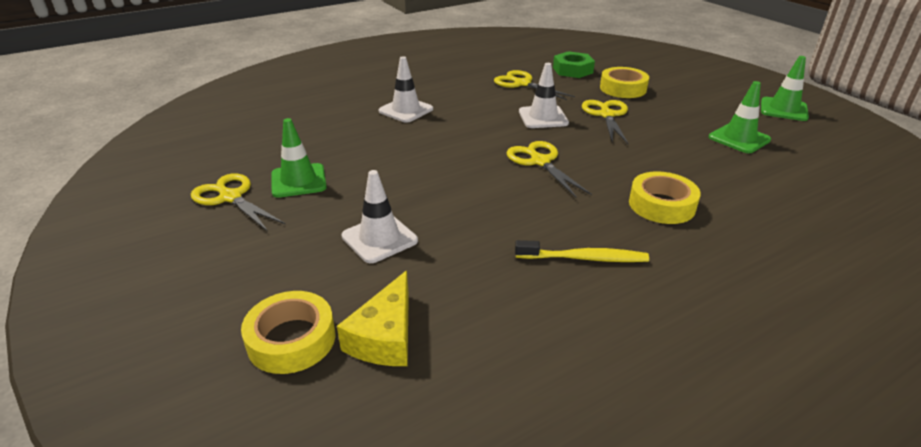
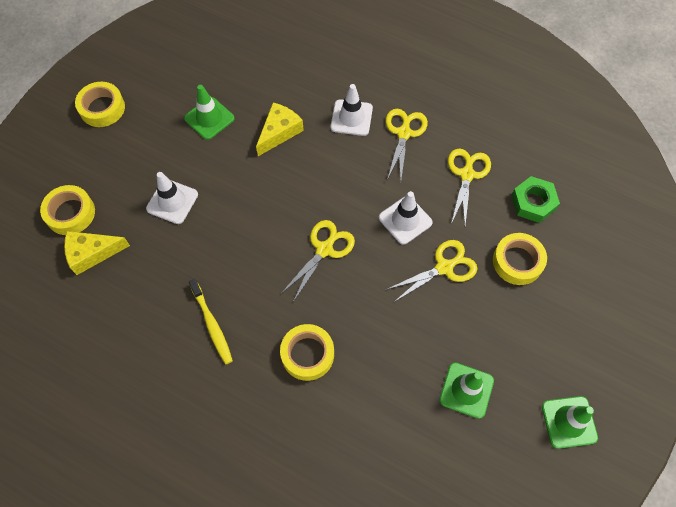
camera: 60 degrees right, 30 degrees up
yellow scissors [191,173,285,232] -> yellow scissors moved to [386,109,428,180]
none -> yellow tape [75,82,125,127]
none -> yellow cheese [256,102,304,156]

